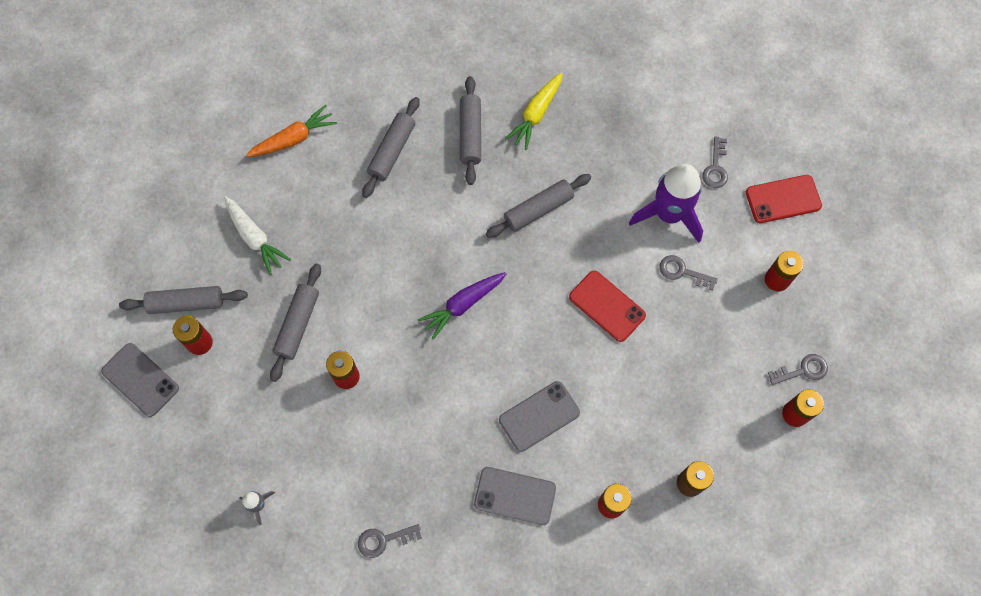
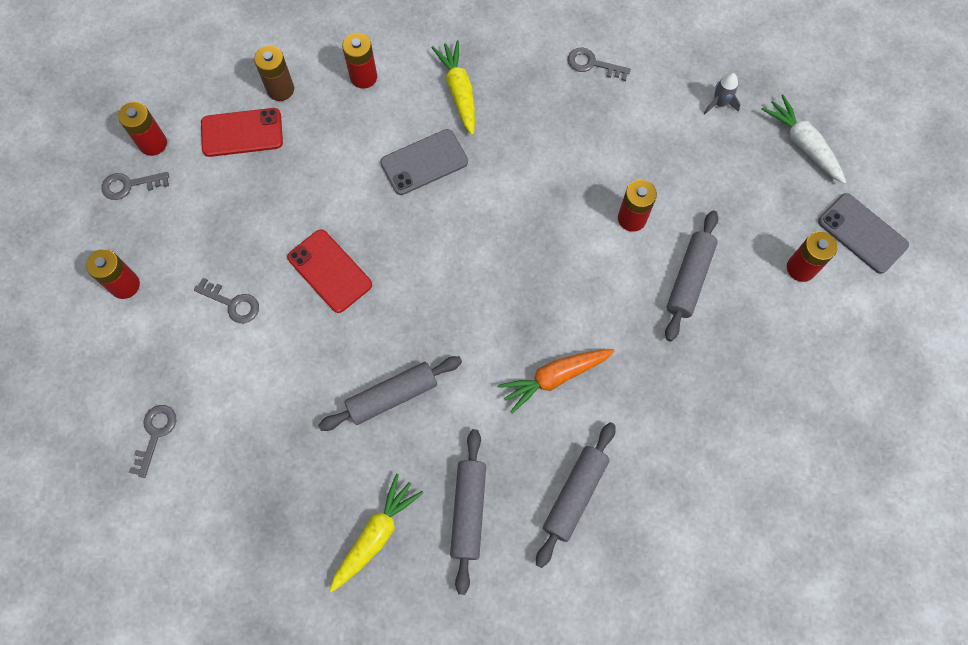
camera: 175 degrees left, 0 degrees up
grey rolling pin [119,286,248,314] -> none
white carrot [224,196,291,275] -> white carrot moved to [761,94,846,184]
orange carrot [246,105,337,157] -> orange carrot moved to [497,349,614,414]
grey key [358,524,422,558] -> grey key turned 150 degrees counterclockwise [567,48,631,81]
purple carrot [417,272,507,340] -> none
grey phone [474,467,556,525] -> yellow carrot [432,40,475,135]
purple rocket [629,164,703,243] -> none
red phone [746,175,822,223] -> red phone moved to [201,108,283,157]

